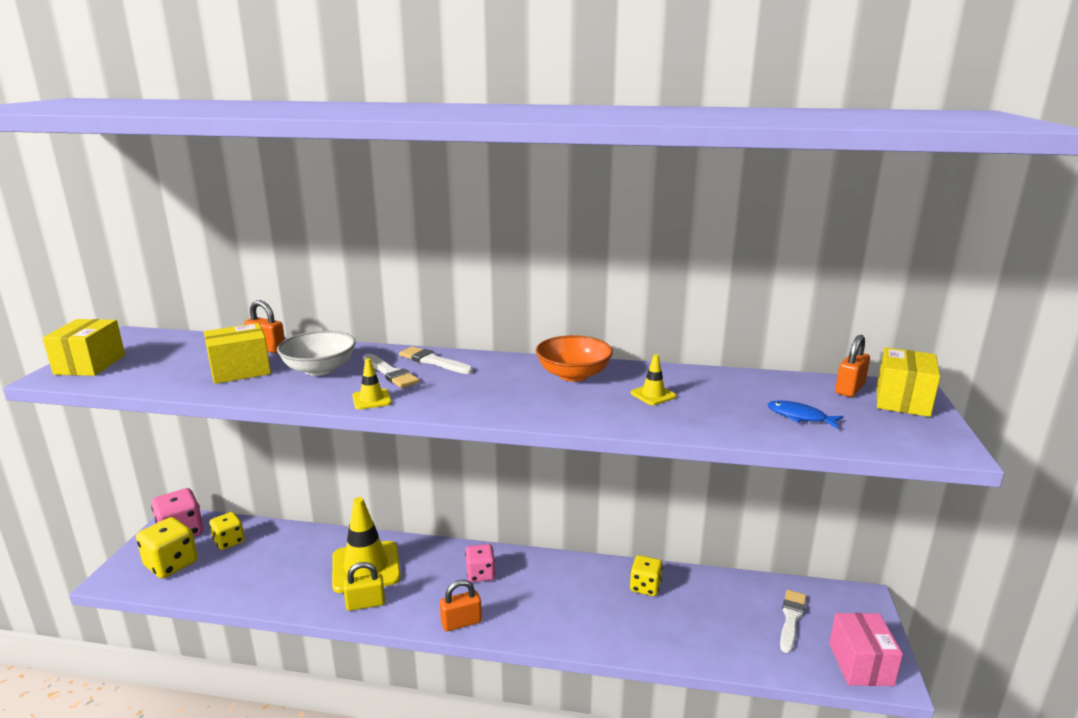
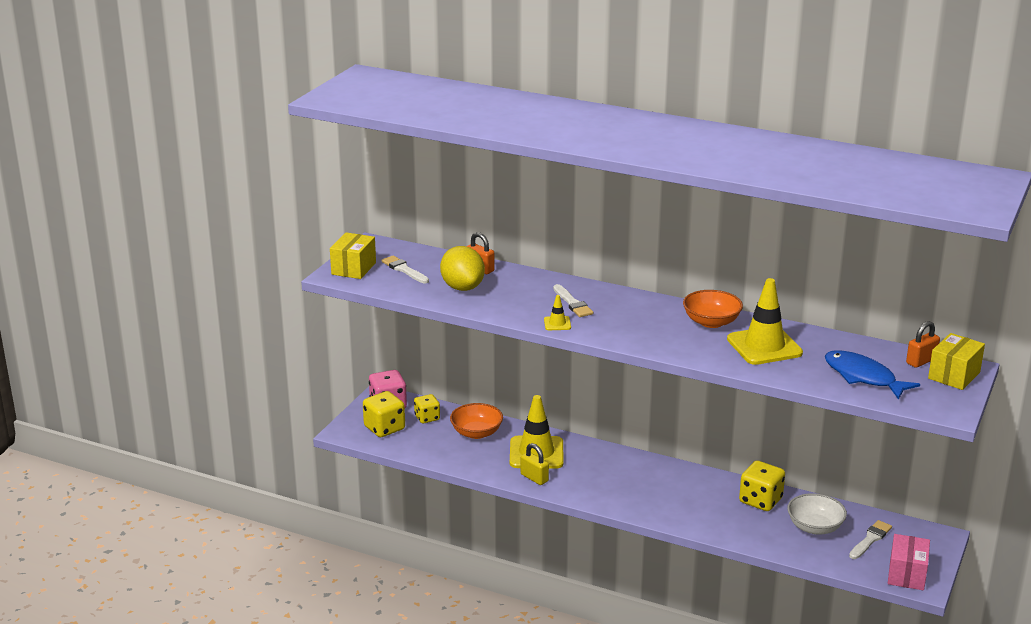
camera: 15 degrees right, 5 degrees up
yellow box [204,323,271,384] -> yellow lemon [440,246,485,291]
white bowl [277,331,356,376] -> white bowl moved to [787,493,847,535]
yellow padlock [343,562,385,611] -> yellow padlock turned 45 degrees clockwise [521,443,549,485]
white brush [399,346,473,374] -> white brush moved to [382,255,429,283]
orange padlock [440,580,482,631] -> none
pink dice [465,544,495,582] -> none
yellow dice [630,555,663,596] -> yellow dice [739,460,785,511], size x1.52
yellow traffic cone [631,354,677,405] -> yellow traffic cone [727,278,803,365], size x2.27
blue fish [768,401,844,429] -> blue fish [825,350,920,400], size x1.89
none -> orange bowl [450,403,503,439]

